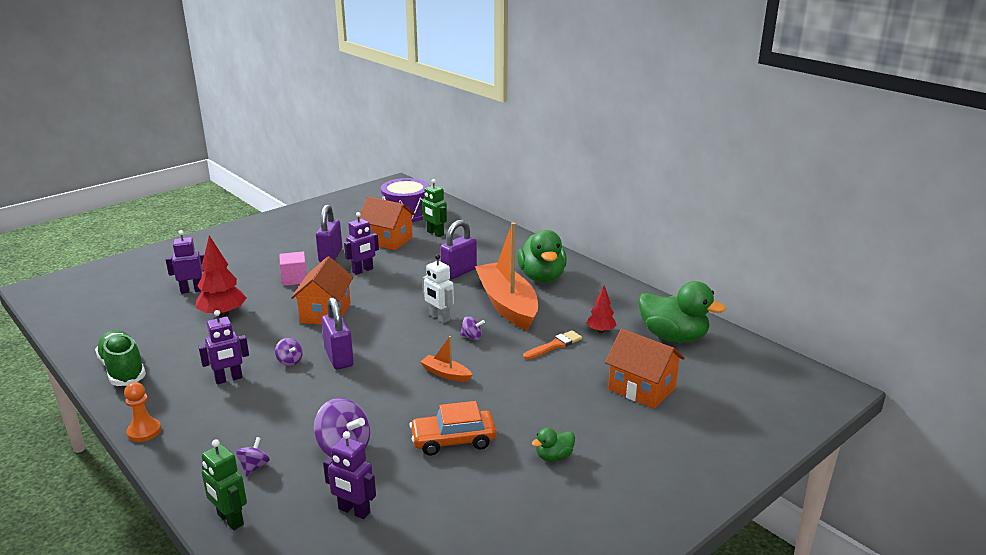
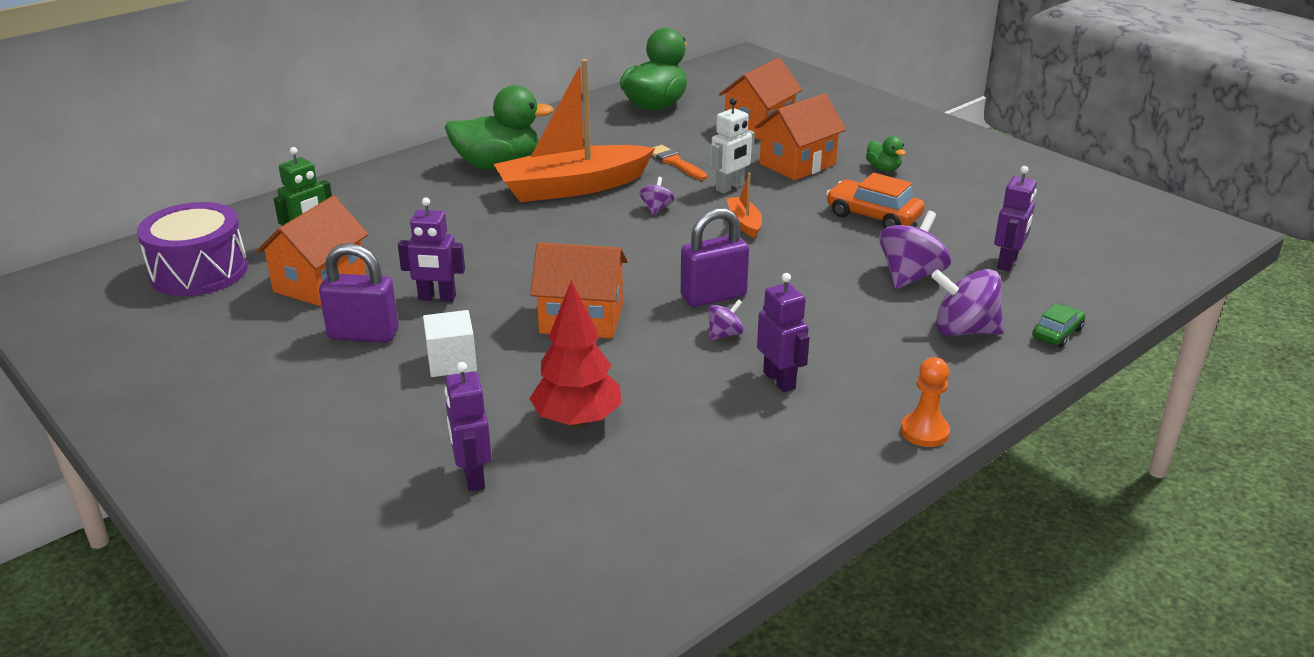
camera: 90 degrees left, 5 degrees up
green shoe [95,330,146,386] -> none
green robot [202,439,247,530] -> green car [1032,303,1085,347]
purple spinning top [236,437,270,476] -> purple spinning top [931,269,1004,336], size x1.91
pink cube [280,251,307,286] -> white cube [423,310,477,377]
purple robot [344,212,379,275] -> purple robot turned 135 degrees clockwise [398,198,465,302]
orange car [409,401,496,456] -> orange car turned 135 degrees clockwise [826,173,925,228]
orange boat [420,336,472,382] -> orange boat turned 135 degrees clockwise [726,173,762,238]
white robot [422,254,454,323] -> white robot moved to [711,98,755,193]
purple padlock [440,220,477,279] -> none
red tree [587,285,617,333] -> none
none -> orange house [755,93,846,180]

